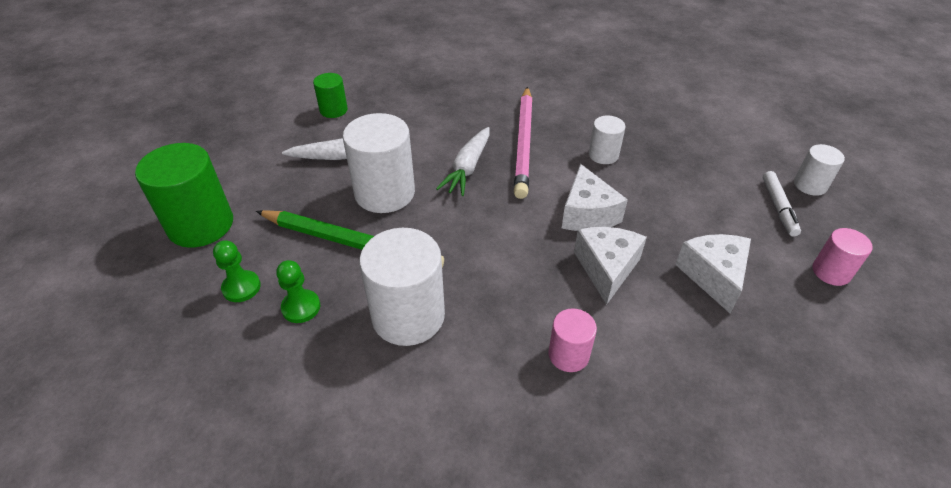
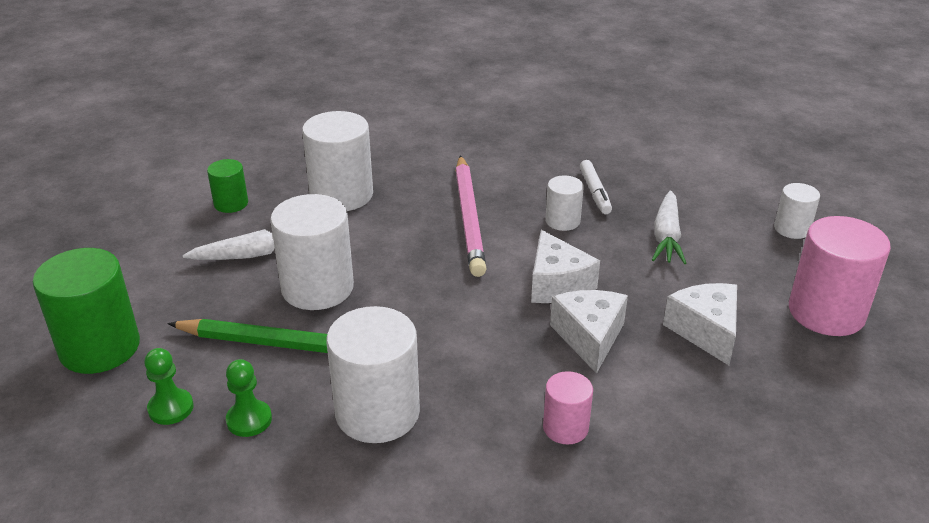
camera: 10 degrees left, 10 degrees down
white carrot [436,127,490,196] -> white carrot moved to [652,191,686,264]
white marker [763,171,801,237] -> white marker moved to [580,160,612,214]
pink cylinder [812,228,873,286] -> pink cylinder [789,216,891,336], size x1.88
none -> white cylinder [302,111,373,211]

